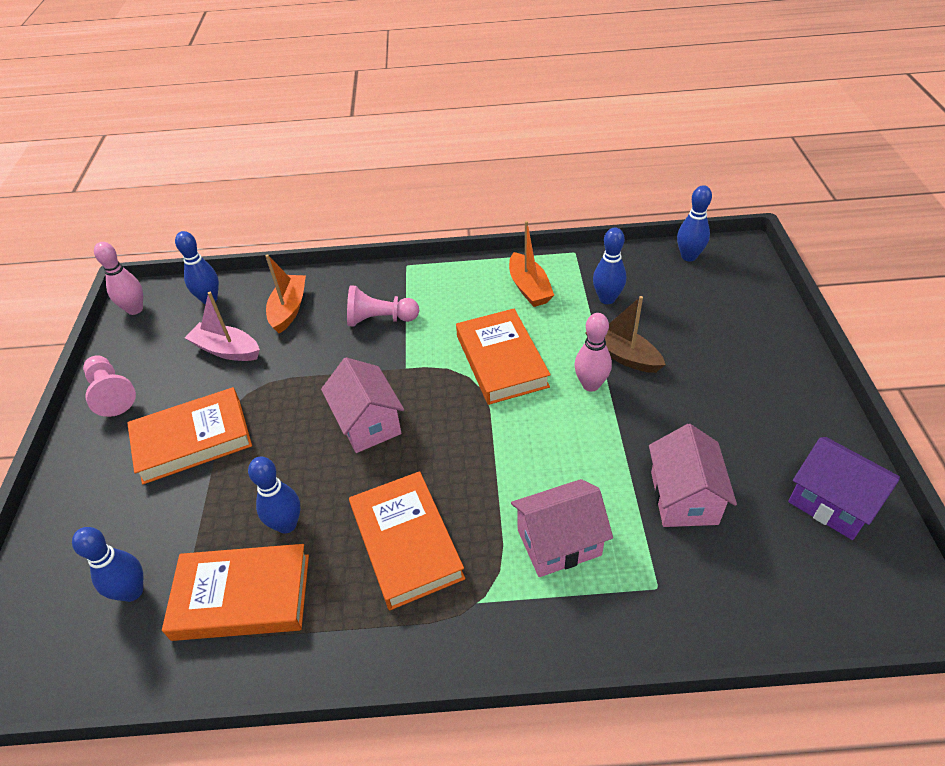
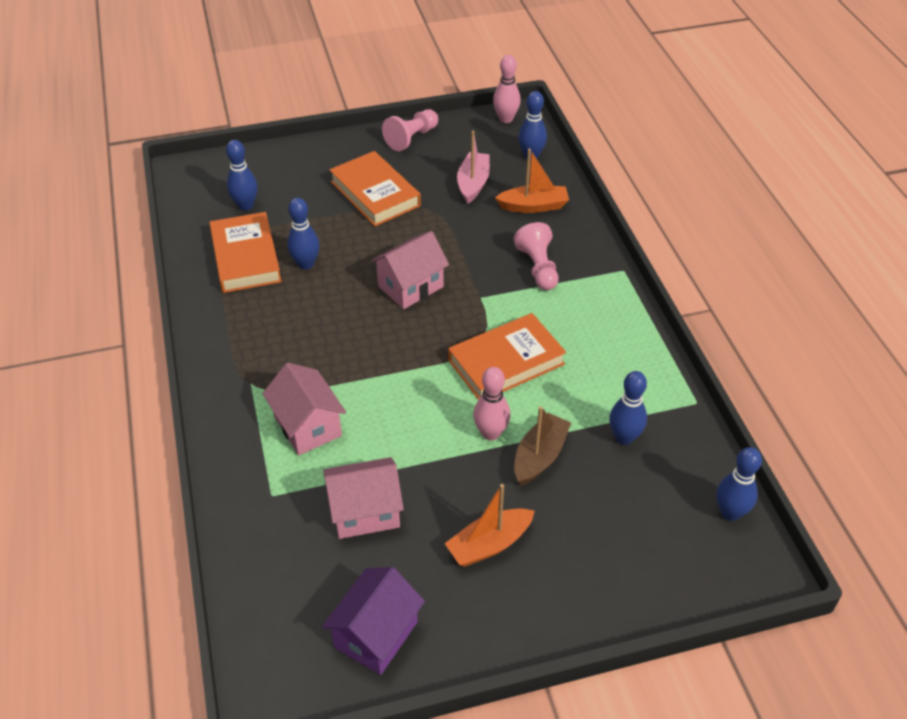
camera: 75 degrees right, 0 degrees up
orange book [349,471,465,610] -> none
orange boat [509,221,554,307] -> orange boat moved to [444,484,535,567]

